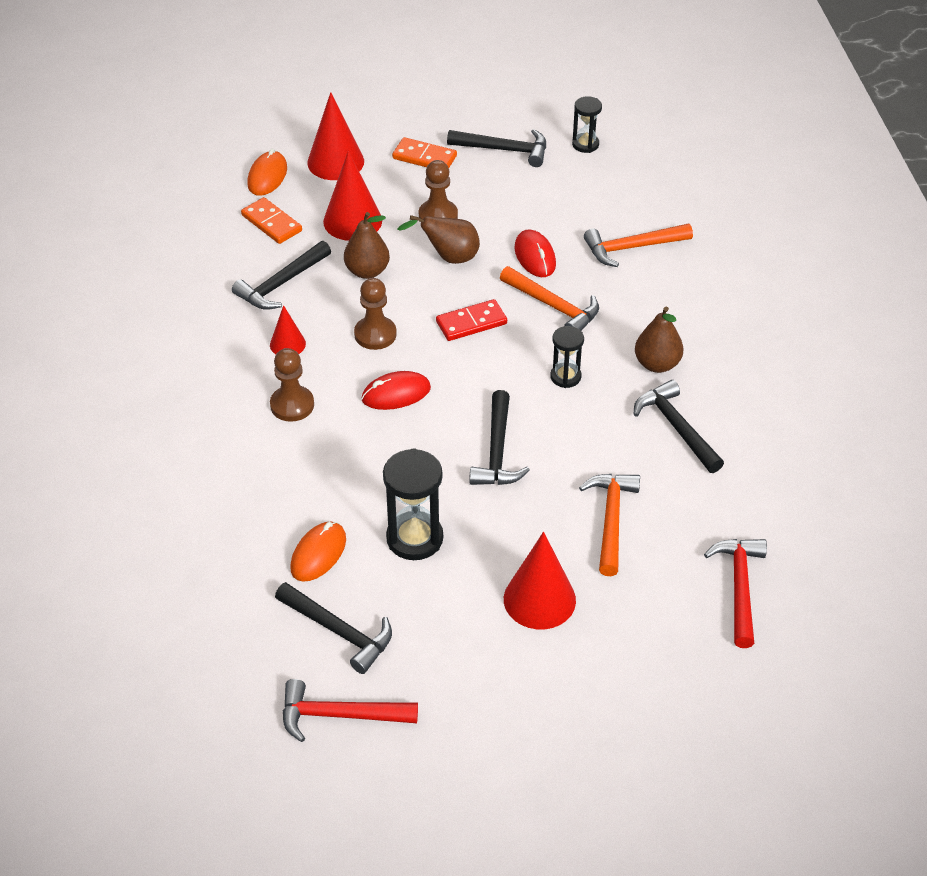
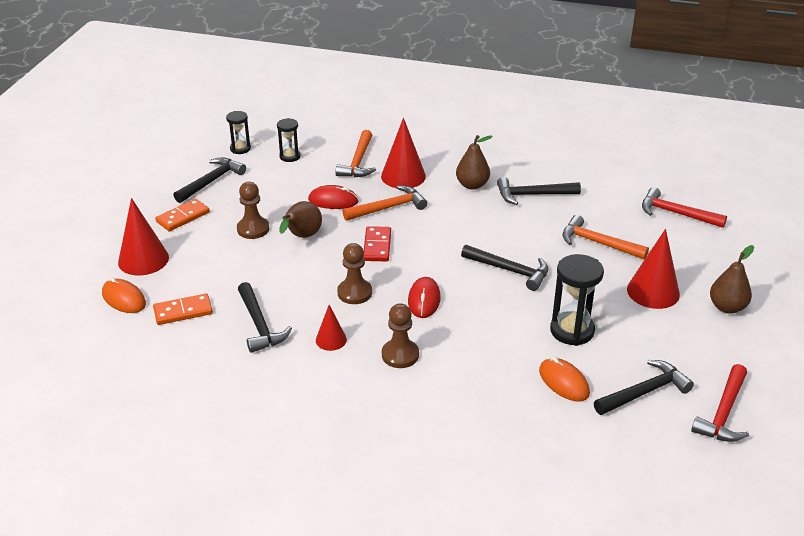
camera: 65 degrees left, 10 degrees down
red cone [323,151,382,241] -> red cone moved to [381,118,426,188]
brown pear [344,212,390,279] -> brown pear moved to [710,245,754,314]
black hourglass [550,326,584,388] -> black hourglass moved to [277,118,300,162]

